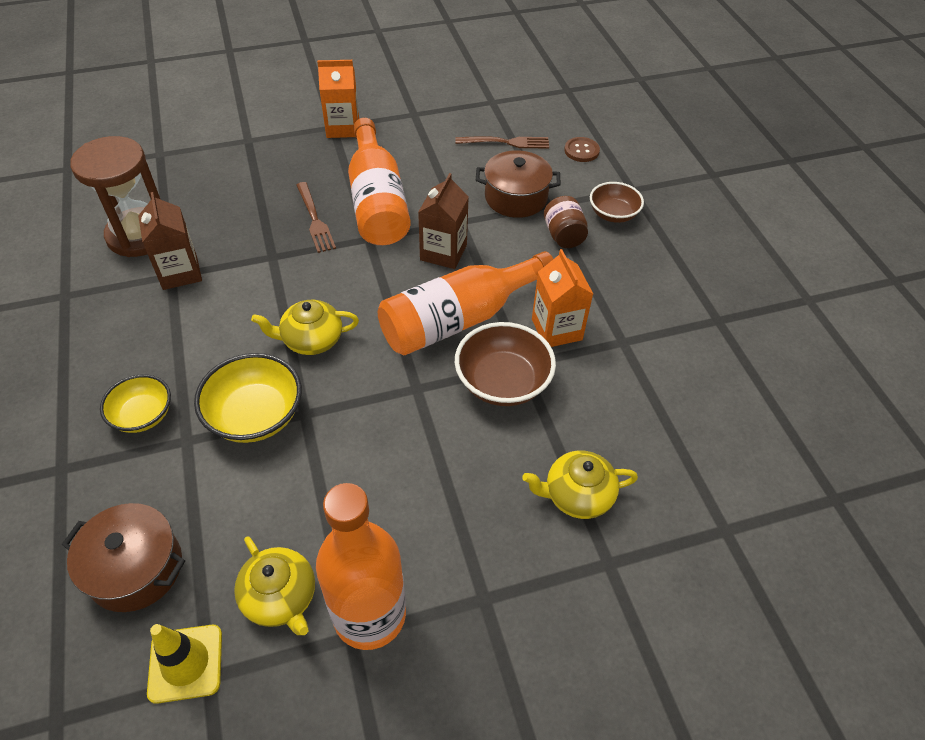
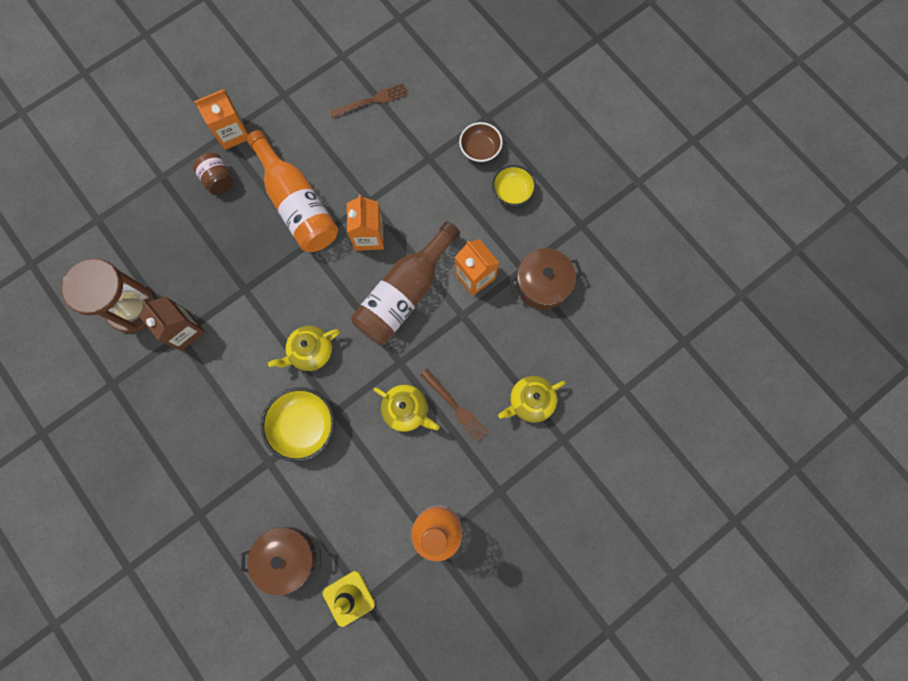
camera: 20 degrees left, 25 degrees up
yellow bowl [100,374,171,433] -> yellow bowl moved to [492,165,536,206]
yellow teapot [234,536,315,635] -> yellow teapot moved to [374,385,439,432]
brown fork [296,182,336,253] -> brown fork moved to [420,369,489,442]
orange bottle [378,251,553,355] -> brown bottle [351,221,460,345]
brown carton [418,173,469,269] -> orange carton [347,194,384,251]
brown bowl [455,322,556,406] -> none
brown pot [476,150,560,218] -> brown pot moved to [509,248,582,310]
brown jar [544,196,588,248] -> brown jar moved to [193,153,234,195]
brown button [564,137,600,162] -> none

